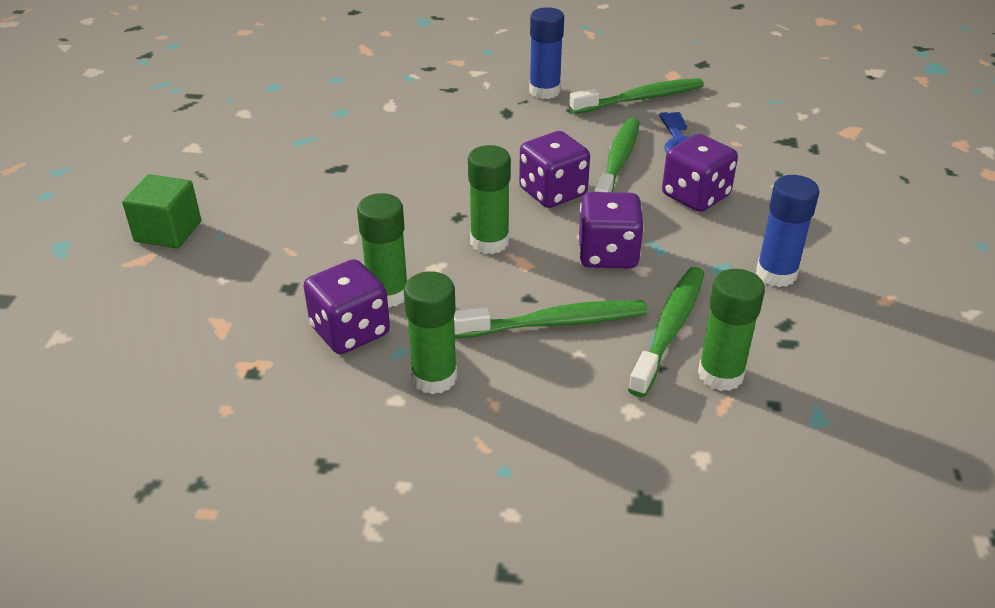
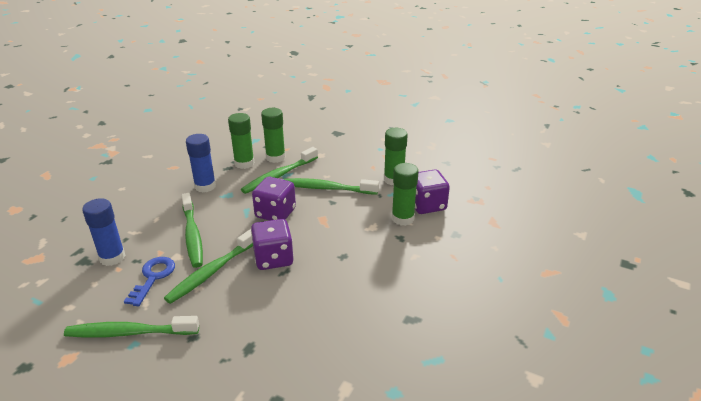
camera: 160 degrees left, 5 degrees down
green cube [122,174,201,249] -> none
green glue stick [468,145,511,254] -> green glue stick moved to [228,113,255,169]
blue glue stick [529,7,564,99] -> blue glue stick moved to [82,198,126,266]
purple dice [662,134,738,212] -> green toothbrush [182,193,203,268]

